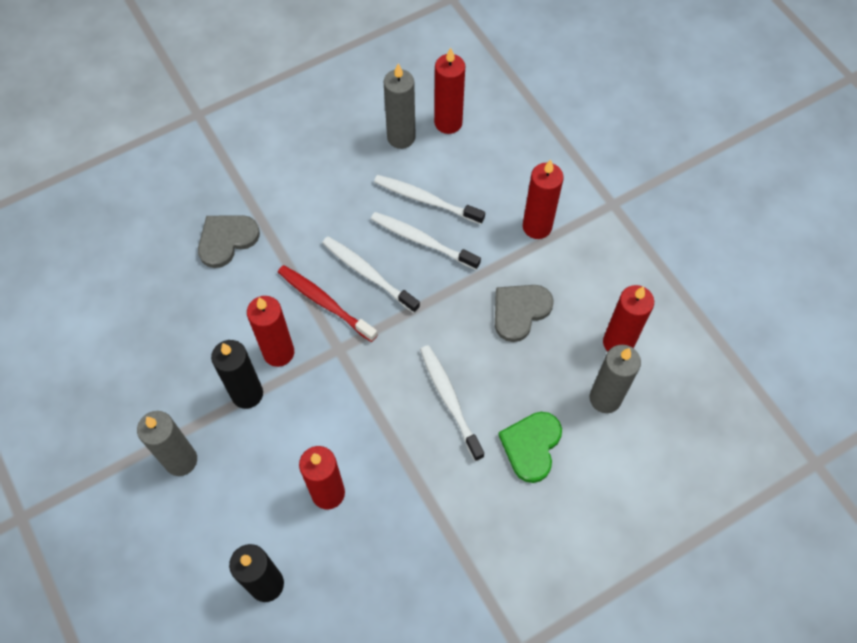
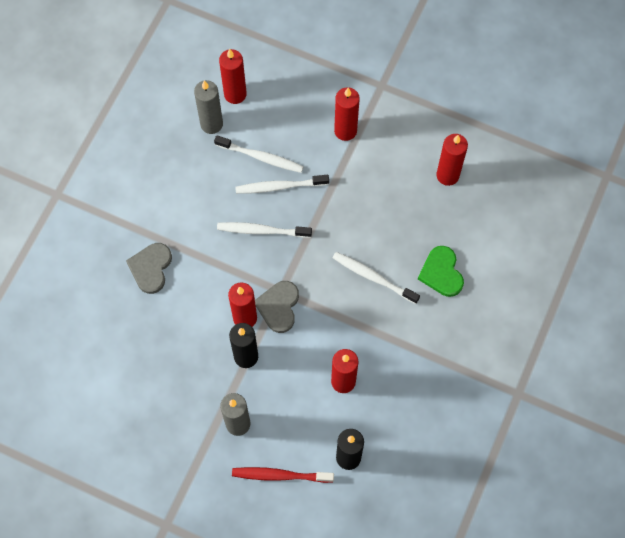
camera: 35 degrees left, 5 degrees up
red toothbrush [278,265,378,342] -> red toothbrush moved to [232,467,334,483]
white toothbrush [374,175,485,224] -> white toothbrush turned 150 degrees counterclockwise [214,135,304,173]
grey heart [495,285,554,342] -> grey heart moved to [255,281,299,333]
grey candle [589,345,641,413] -> none

